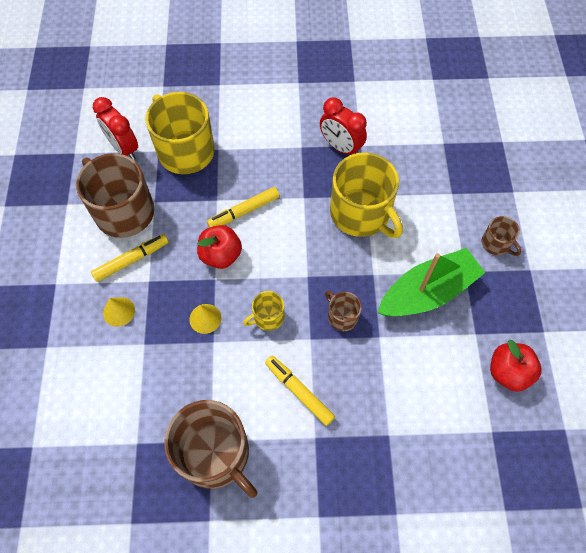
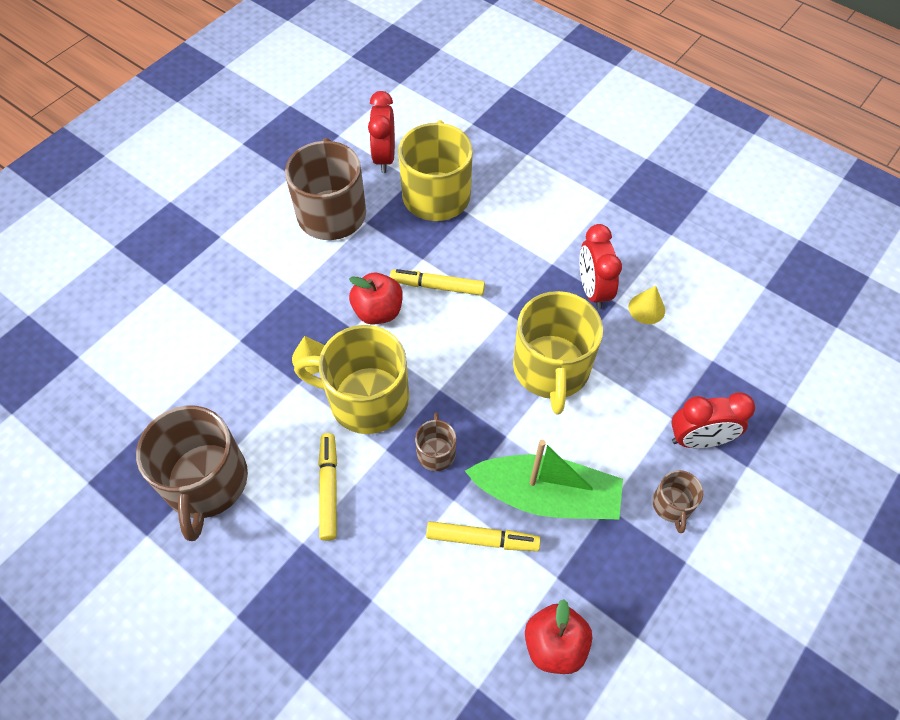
camera: 40 degrees right, 5 degrees down
yellow marker [91,234,168,282] -> yellow marker moved to [426,521,541,551]
yellow cone [103,297,135,327] -> yellow cone moved to [628,286,665,324]
yellow mug [243,291,284,331] -> yellow mug [294,325,409,434], size x2.12
none -> red clock [671,392,755,448]

